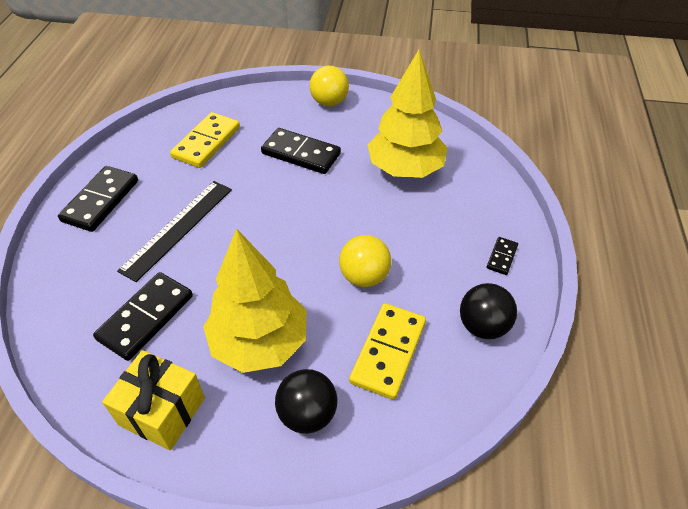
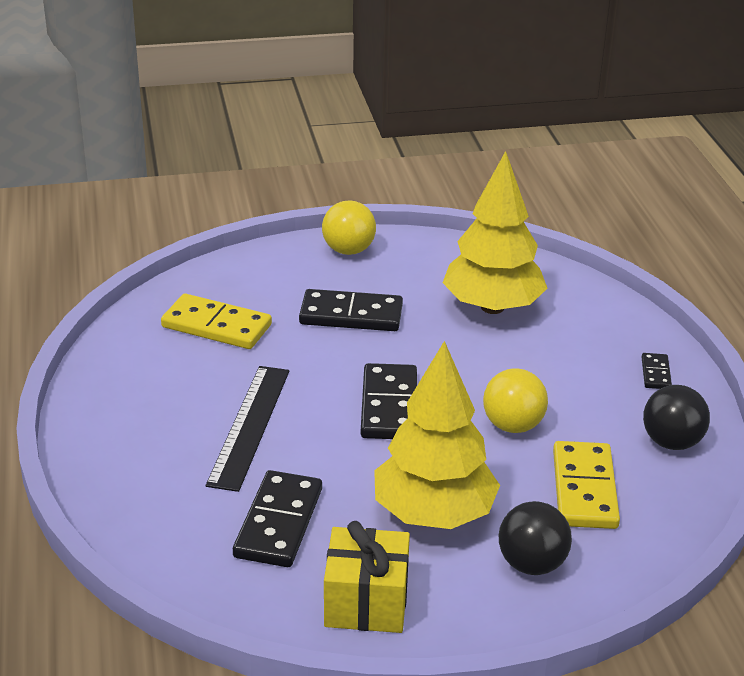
camera: 20 degrees left, 15 degrees down
black domino [58,166,138,232] -> black domino moved to [361,363,417,439]
yellow domino [170,112,240,168] -> yellow domino turned 75 degrees counterclockwise [161,294,272,349]

